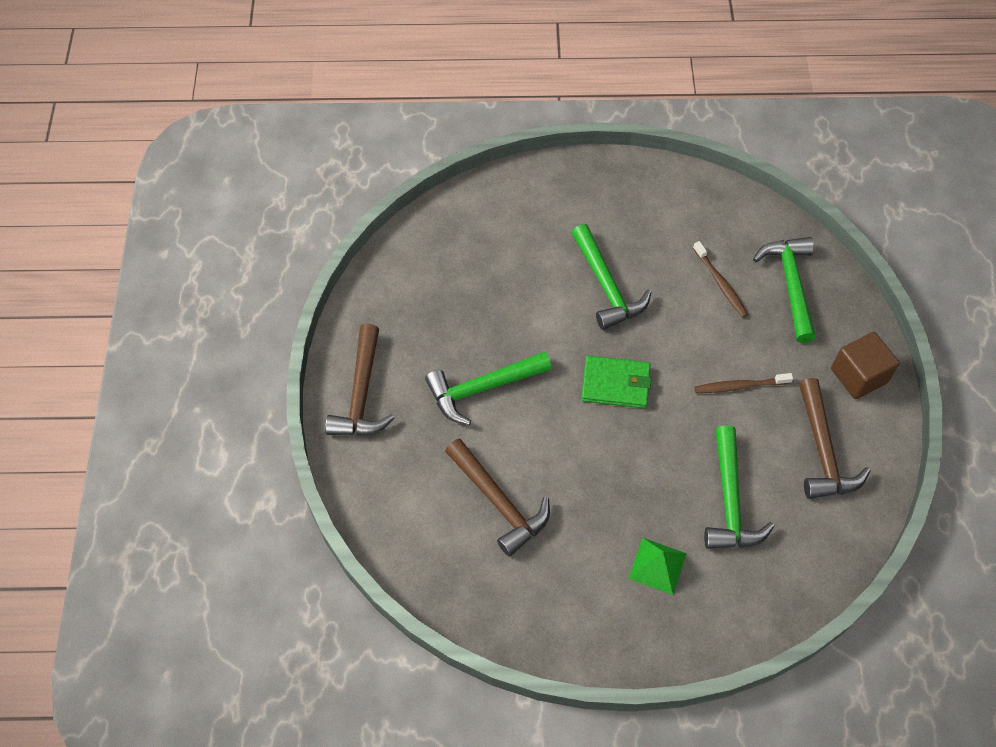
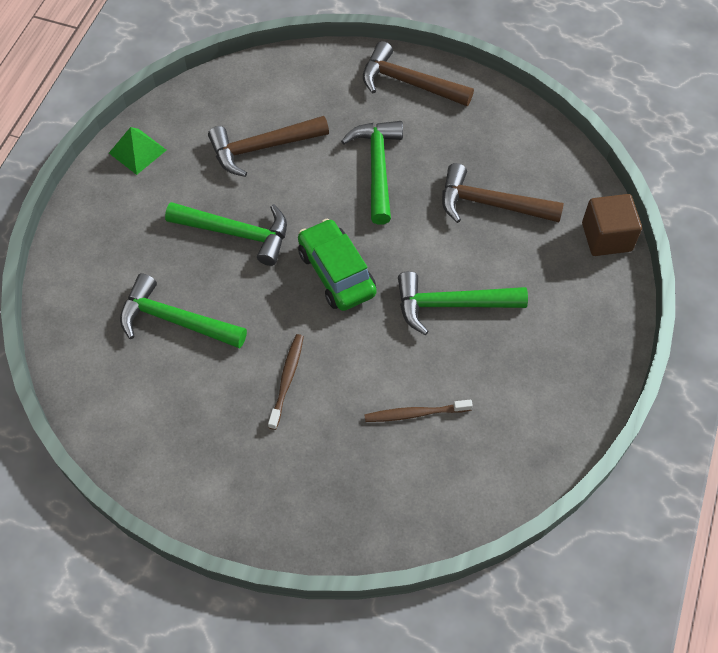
camera: 110 degrees right, 0 degrees up
green wallet [581,356,651,409] -> green car [298,219,377,311]
green pyramid [628,538,687,595] -> green pyramid moved to [109,127,166,175]
green hammer [753,237,816,343] -> green hammer moved to [165,202,287,266]
brown hammer [799,378,871,499] -> brown hammer moved to [442,163,564,223]
brown cube [831,332,900,399] -> brown cube moved to [582,194,642,256]

